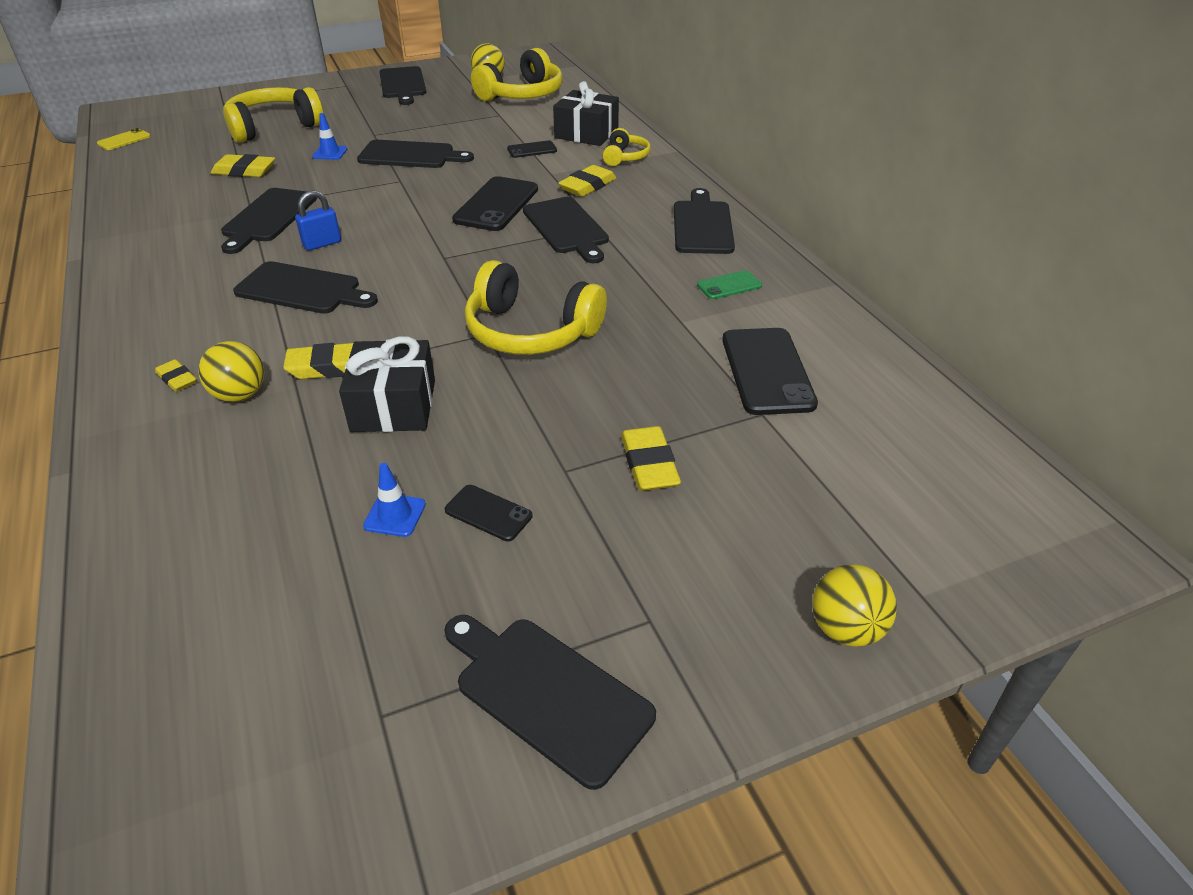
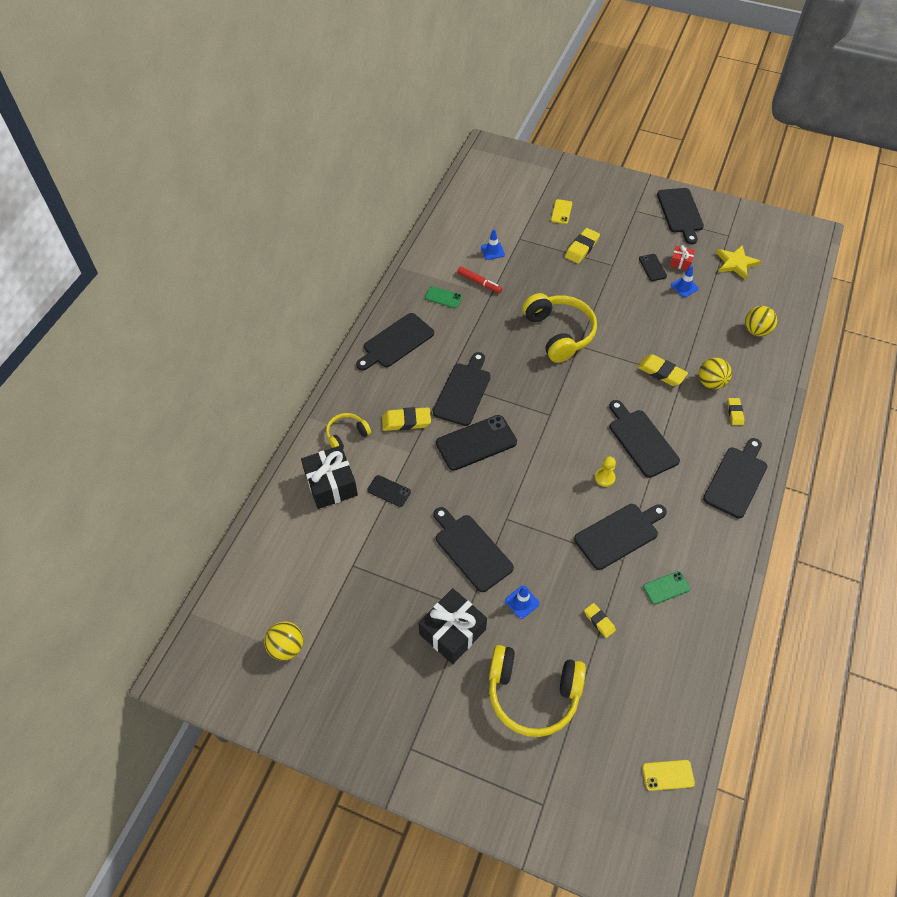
camera: 135 degrees left, 15 degrees up
yellow eraser [211,154,275,177] -> yellow eraser [584,603,616,638], size x0.62
blue padlock [295,190,341,251] -> yellow pawn [595,456,616,487]
black gift [339,336,435,432] -> black gift moved to [418,588,487,664]
black cutting board [379,66,426,105] -> black cutting board moved to [703,438,767,518]
yellow headphones [471,48,563,101] -> none
black phone [722,328,818,415] -> blue traffic cone [481,229,505,260]
yellow ball [812,564,897,647] -> yellow ball moved to [745,306,777,336]
none -> red marker [457,267,502,293]
none -> yellow phone [551,199,572,224]
none -> green phone [643,571,690,605]
none -> red gift [670,245,695,271]
none -> yellow star [716,245,761,280]

